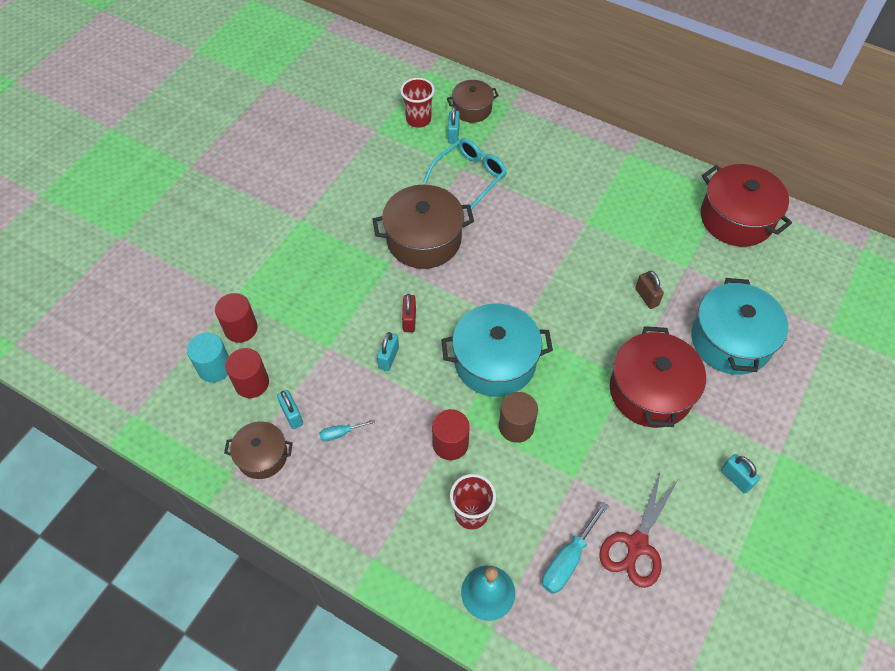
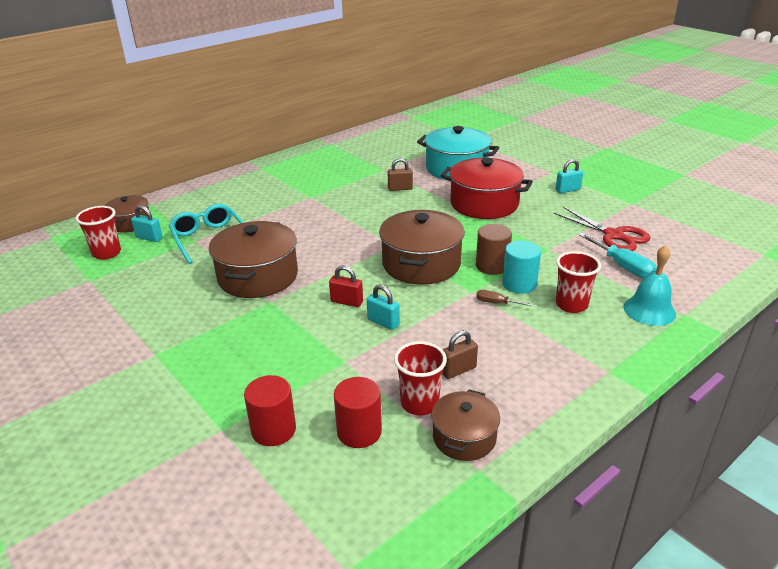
camera: 70 degrees left, 25 degrees down
turquoise cylinder [187,333,229,383] -> turquoise cylinder moved to [502,240,541,294]
turquoise padlock [277,390,303,429] -> red cup [394,341,447,415]
turquoise screwdriver [319,420,375,441] -> brown padlock [442,330,478,379]
red cylinder [432,409,470,460] -> brown screwdriver [476,290,533,306]
turquoise pot [441,304,553,397] -> brown pot [379,210,465,285]
red pot [701,164,792,247] -> none

